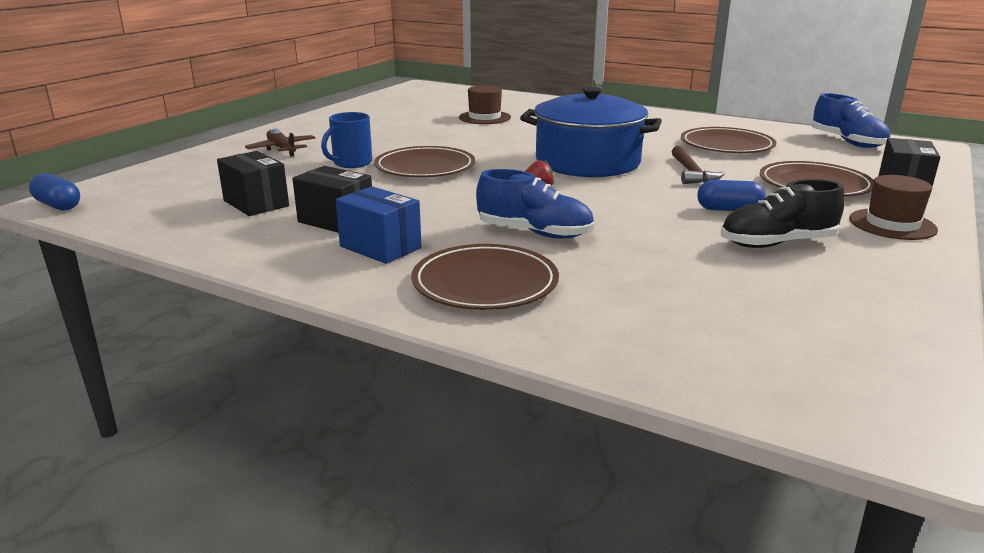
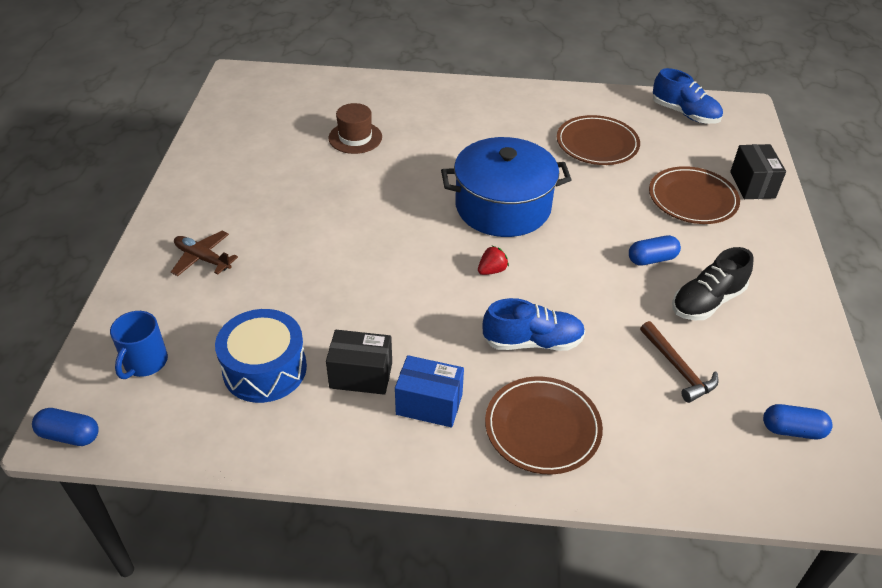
camera: 25 degrees left, 20 degrees up
black box [217,151,289,216] -> blue drum [215,309,307,403]
blue mug [321,112,372,168] -> blue mug moved to [110,311,168,379]
brown plate [374,146,475,177] -> none
brown hammer [672,146,725,184] -> brown hammer moved to [640,321,718,403]
brown hat [849,175,938,240] -> none
none -> blue capsule [763,404,833,439]

